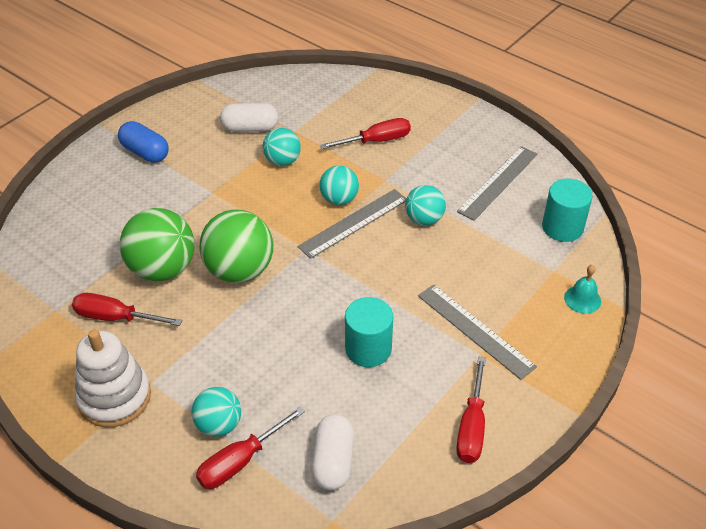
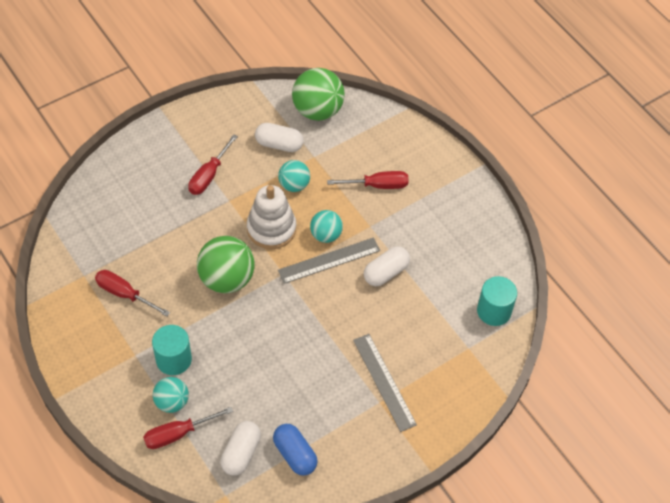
camera: 15 degrees right, 10 degrees up
white stacking toy [75,329,151,427] -> white stacking toy moved to [247,185,296,249]
blue capsule [118,121,169,163] -> blue capsule moved to [273,424,318,476]
green ball [120,208,195,281] -> green ball moved to [292,68,345,121]
turquoise cylinder [345,297,393,367] -> turquoise cylinder moved to [152,325,192,375]
turquoise ball [405,185,446,226] -> white capsule [364,246,410,286]
red screwdriver [456,356,486,463] -> red screwdriver moved to [188,134,238,195]
grey ruler [457,146,537,221] -> none
turquoise bell [564,265,601,314] -> none

